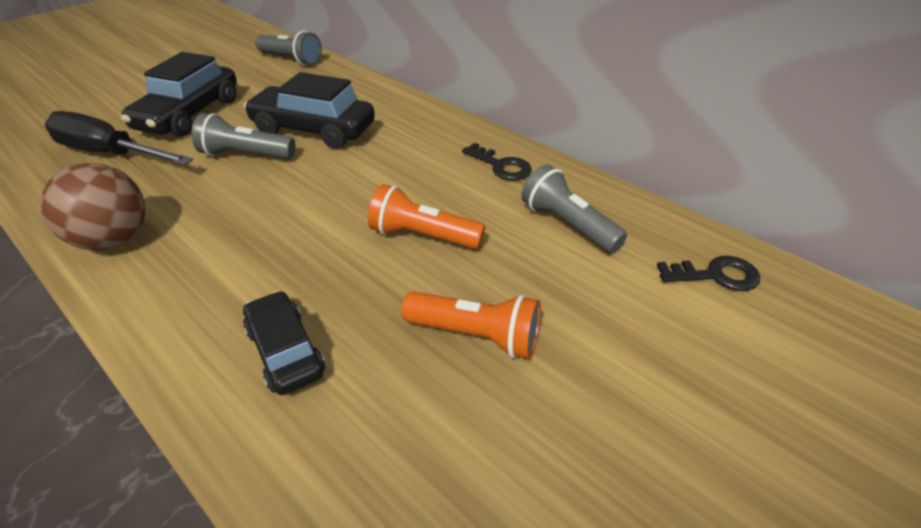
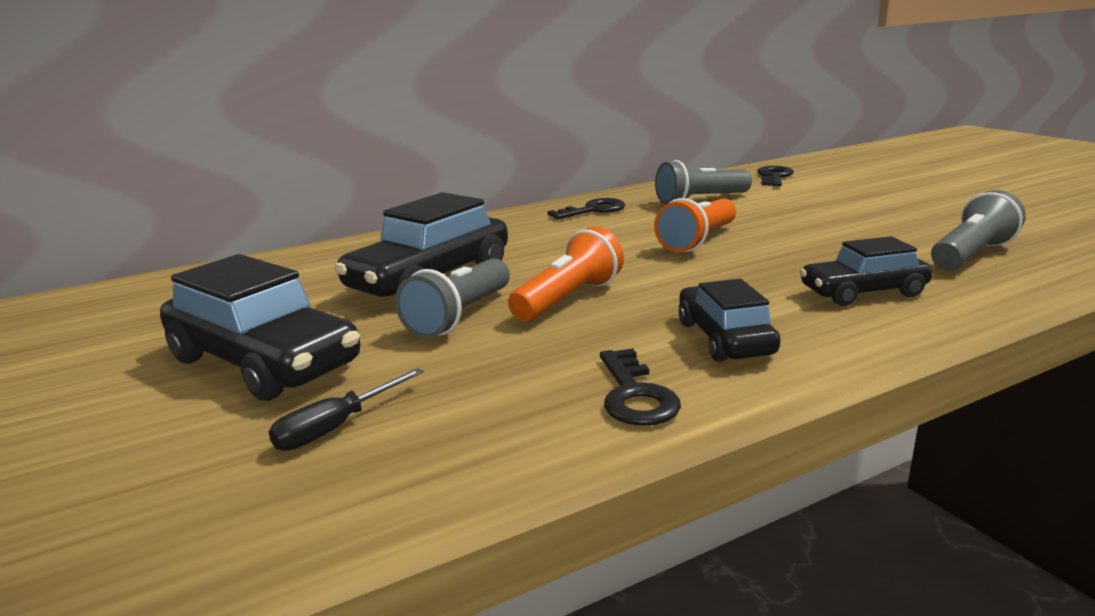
camera: 70 degrees left, 20 degrees down
brown ball [40,163,145,250] -> black key [600,348,681,426]
black screwdriver [45,111,193,165] -> black screwdriver [269,368,424,451], size x0.49
grey flashlight [255,31,322,65] -> grey flashlight moved to [931,190,1026,270]
orange flashlight [402,291,541,359] -> orange flashlight moved to [508,226,624,322]
none -> black car [678,279,781,362]

